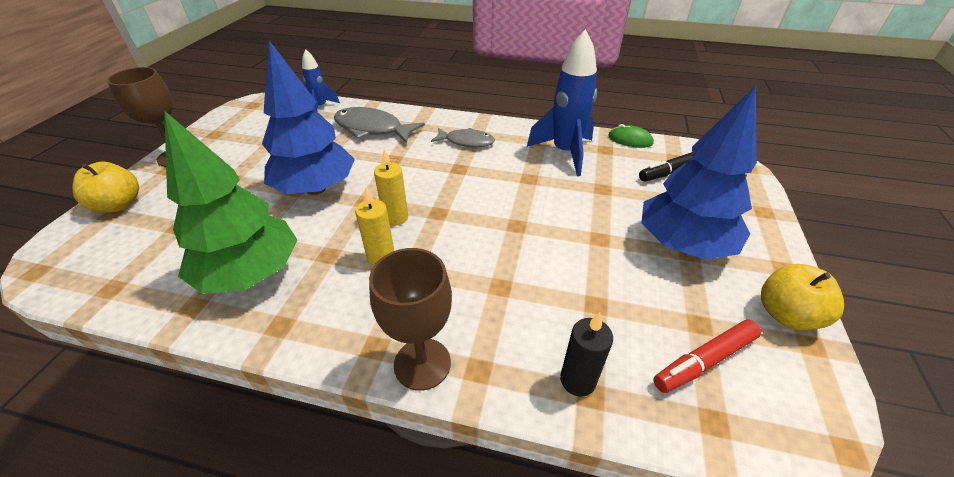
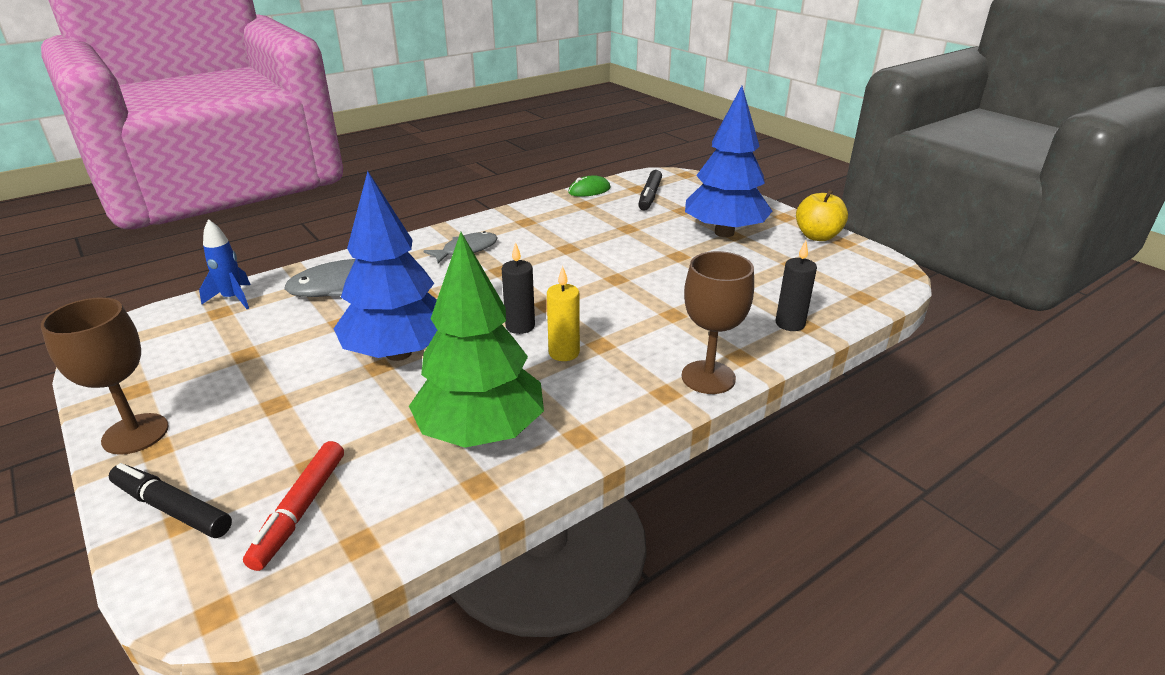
camera: 50 degrees left, 10 degrees down
yellow apple [72,162,139,213] -> black marker [109,463,232,538]
yellow candle [374,149,408,226] -> black candle [502,242,535,334]
blue rocket [527,29,597,176] -> none
red marker [653,320,761,393] -> red marker moved to [243,441,344,571]

